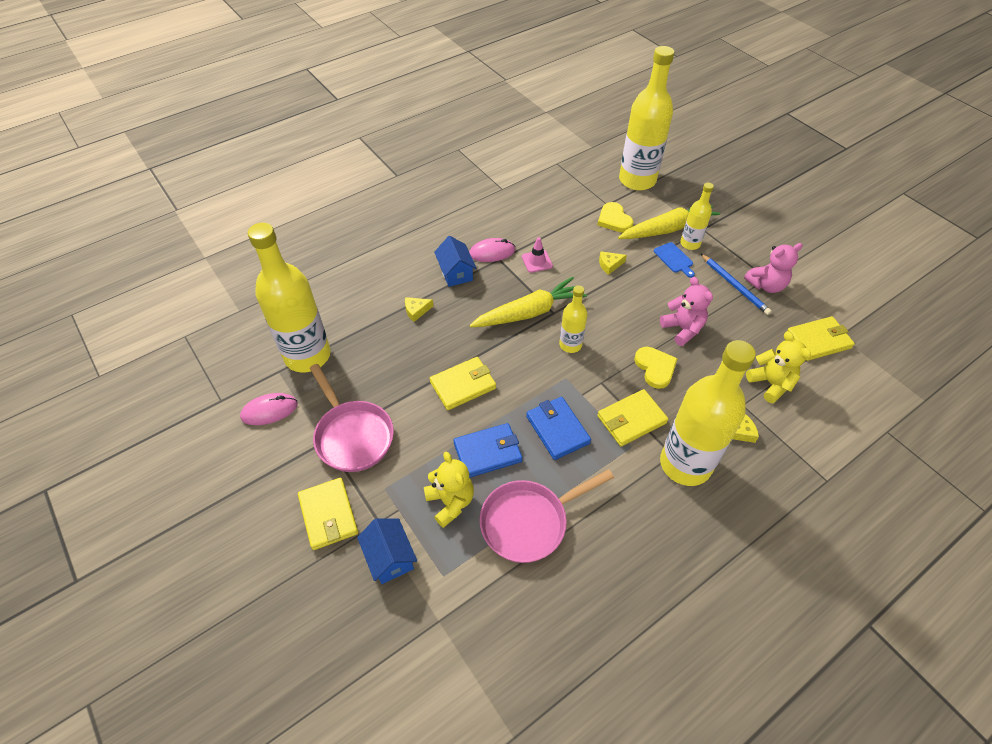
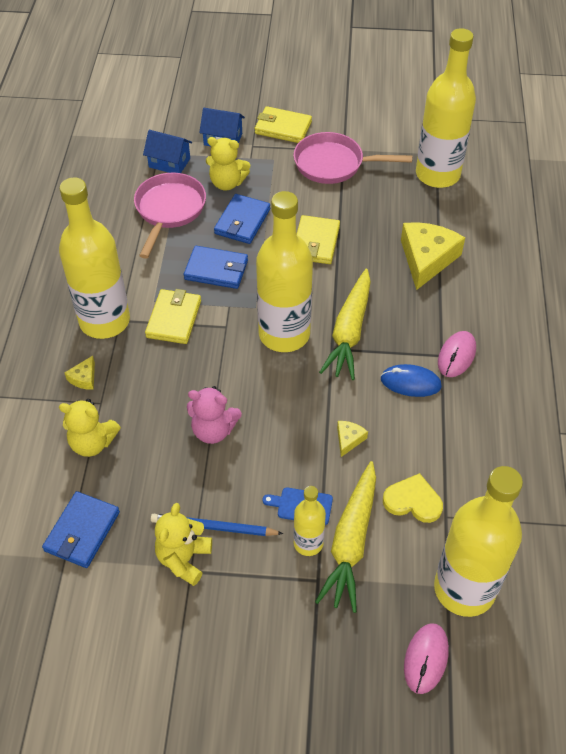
camera: 130 degrees right, 0 degrees up
pink mouse [240,393,298,425] -> pink mouse moved to [404,623,449,694]
yellow cheese [405,297,433,322] -> yellow cheese [401,222,465,290], size x2.24
blue house [434,236,477,287] -> blue house moved to [143,130,192,173]
pink traffic cone [522,237,553,273] -> blue mouse [381,364,442,397]
yellow bottle [559,285,588,353] -> yellow bottle [256,191,313,352], size x2.01
yellow heart [634,347,678,389] -> none
pink teddy bear [744,243,803,293] -> yellow teddy bear [155,503,212,586]
yellow wallet [786,316,855,361] -> blue wallet [42,491,120,568]

